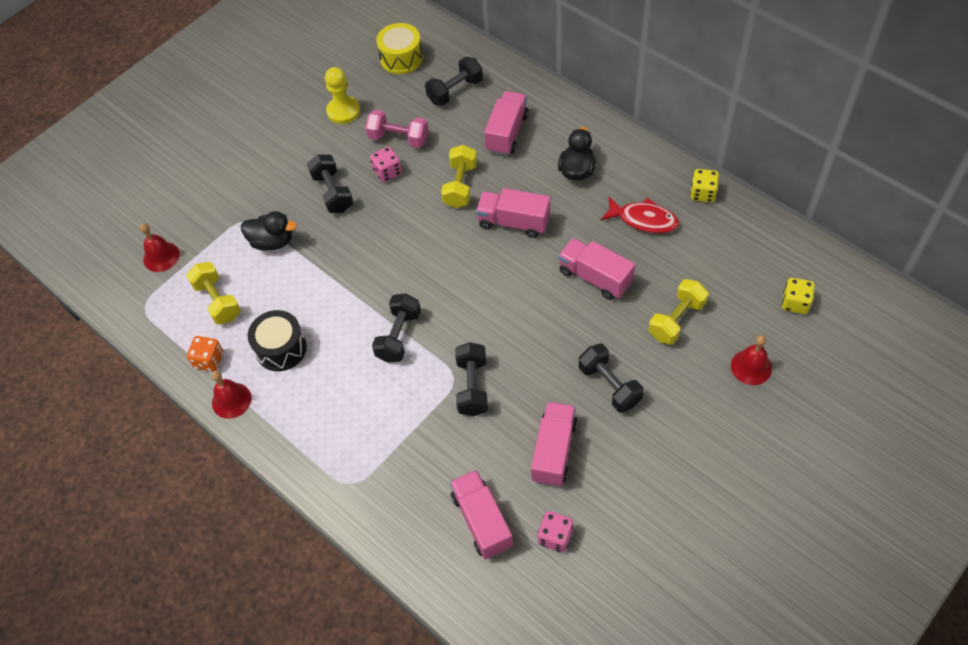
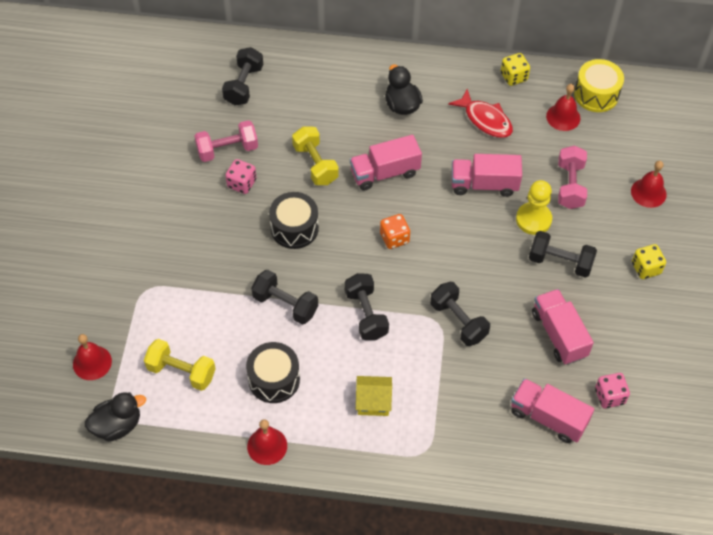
camera: 40 degrees left, 0 degrees up
orange dice [187,336,223,371] -> orange dice moved to [380,214,410,249]
black duck [241,211,297,251] -> black duck moved to [85,392,146,442]
black dumbbell [307,154,354,213] -> black dumbbell moved to [251,270,318,324]
yellow pawn [325,67,360,124] -> yellow pawn moved to [516,180,552,235]
yellow drum [376,23,423,74] -> yellow drum moved to [574,59,624,112]
pink truck [484,91,529,156] -> none
red fish [600,197,679,233] -> red fish turned 60 degrees clockwise [448,89,513,138]
yellow dumbbell [649,279,709,345] -> pink dumbbell [558,145,587,209]
yellow dice [782,278,815,314] -> yellow dice moved to [632,244,666,279]
none -> black drum [269,192,319,249]
none -> yellow house [356,376,392,416]
none -> red bell [546,84,580,131]

